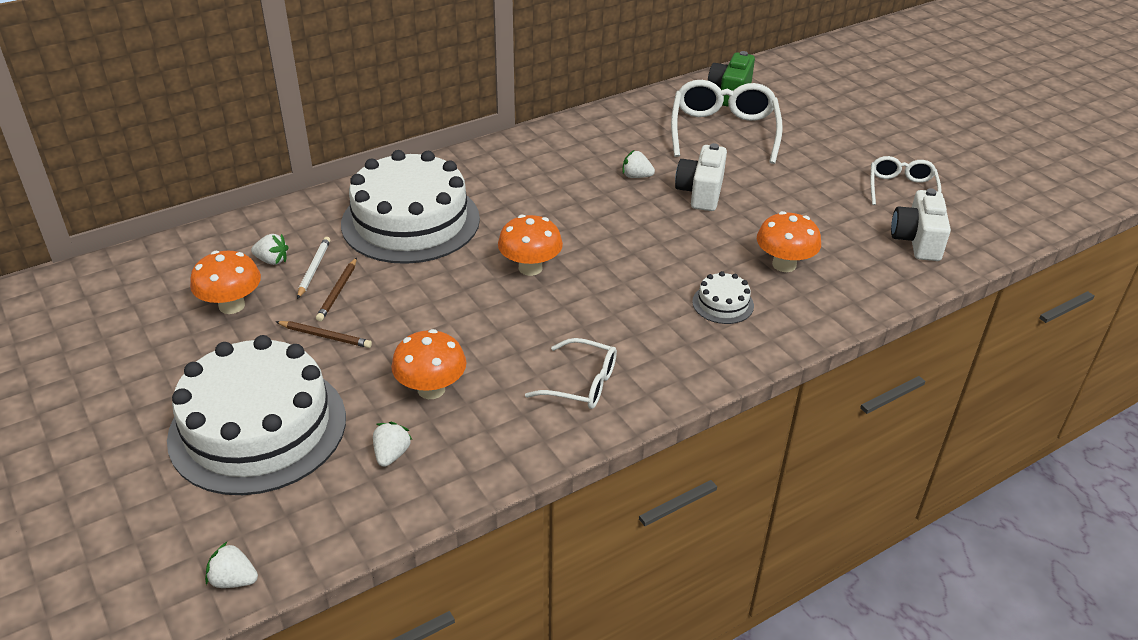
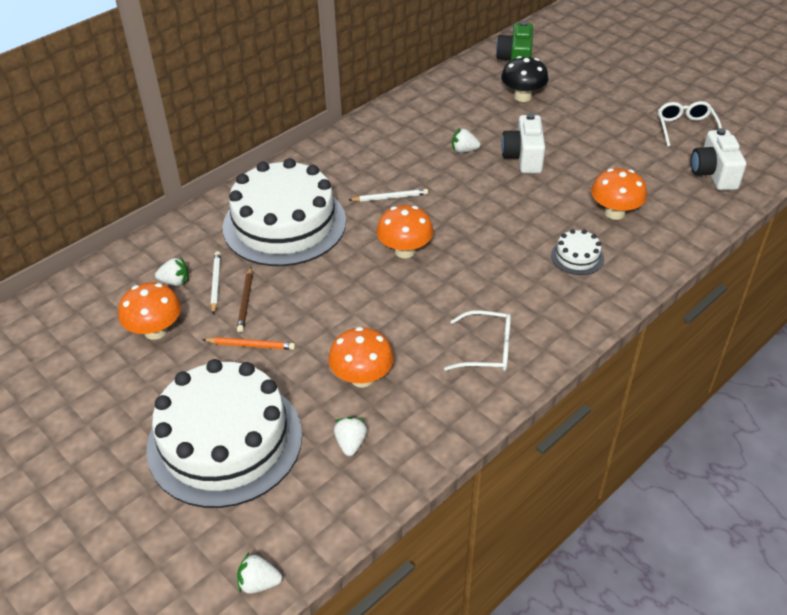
camera: 10 degrees left, 5 degrees up
brown pencil [276,321,372,348] -> orange pencil [202,337,295,350]
white glasses [671,80,783,164] -> black mushroom [501,56,549,102]
none -> white pencil [349,189,428,202]

